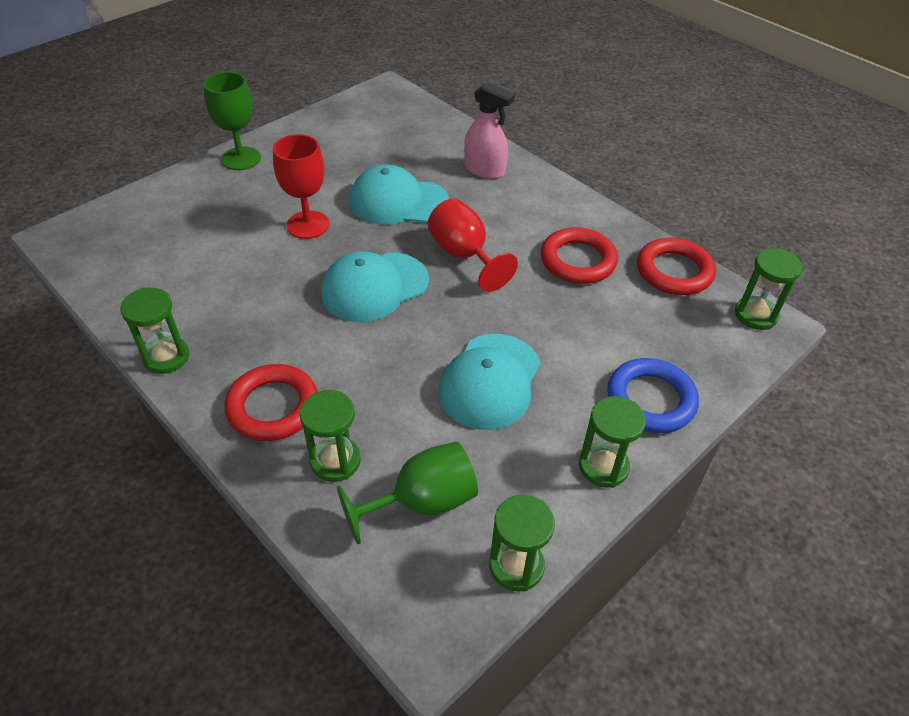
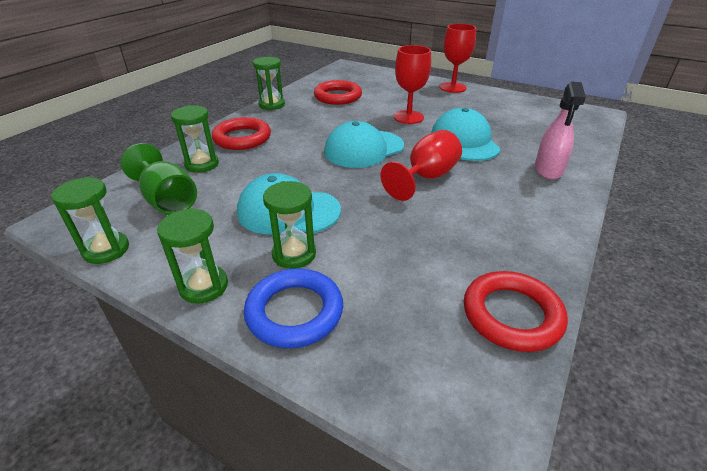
camera: 75 degrees right, 10 degrees down
green goblet [203,72,261,170] -> red goblet [440,24,476,93]
turquoise cap [321,251,429,322] -> turquoise cap turned 75 degrees counterclockwise [324,121,404,168]
red ring [541,227,618,284] -> red ring moved to [314,80,362,105]
green hourglass [735,248,802,330] -> green hourglass moved to [263,181,316,269]

